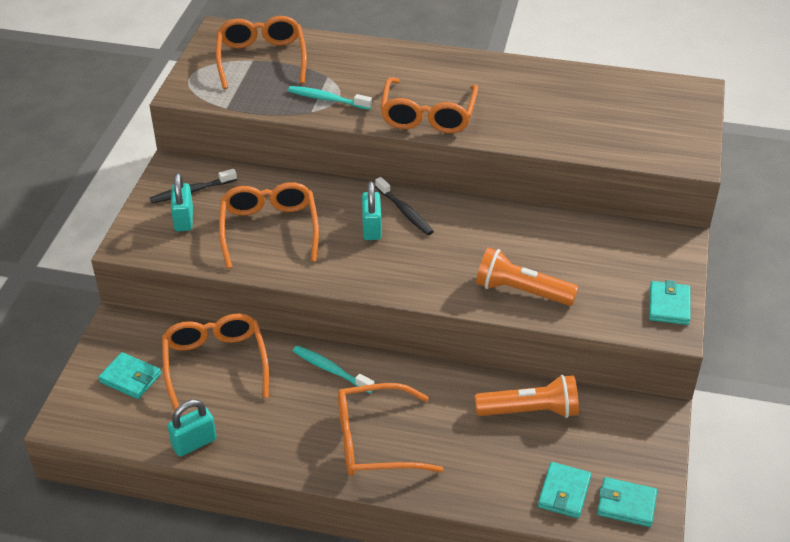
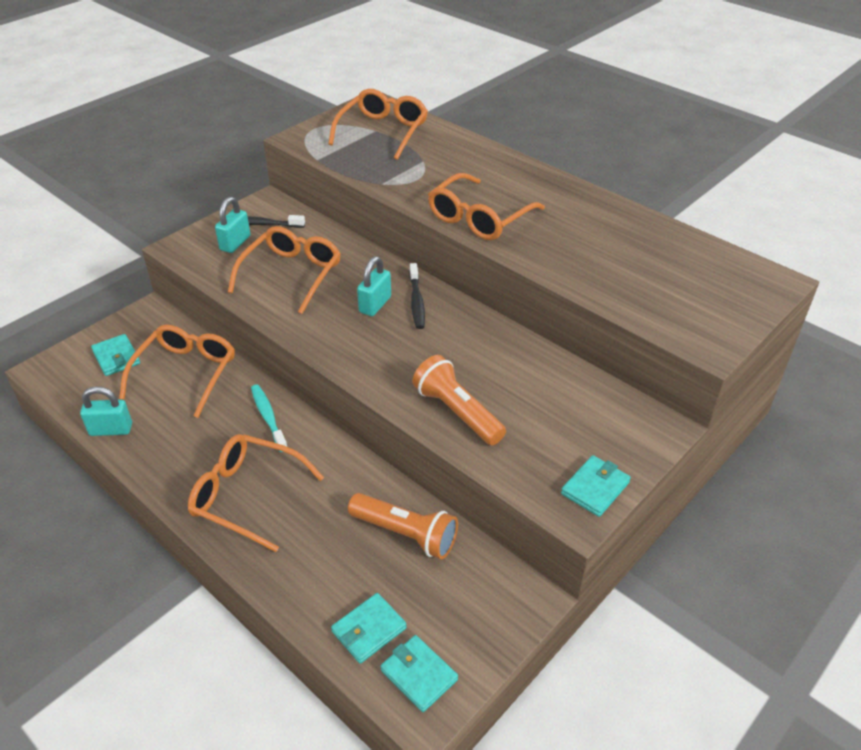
camera: 30 degrees right, 0 degrees up
turquoise toothbrush [288,86,372,110] -> none

